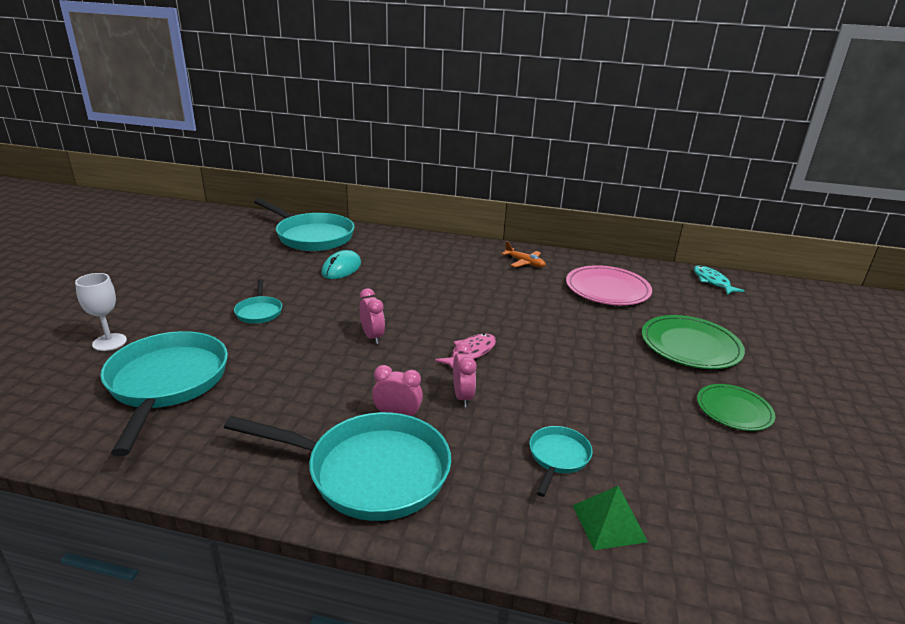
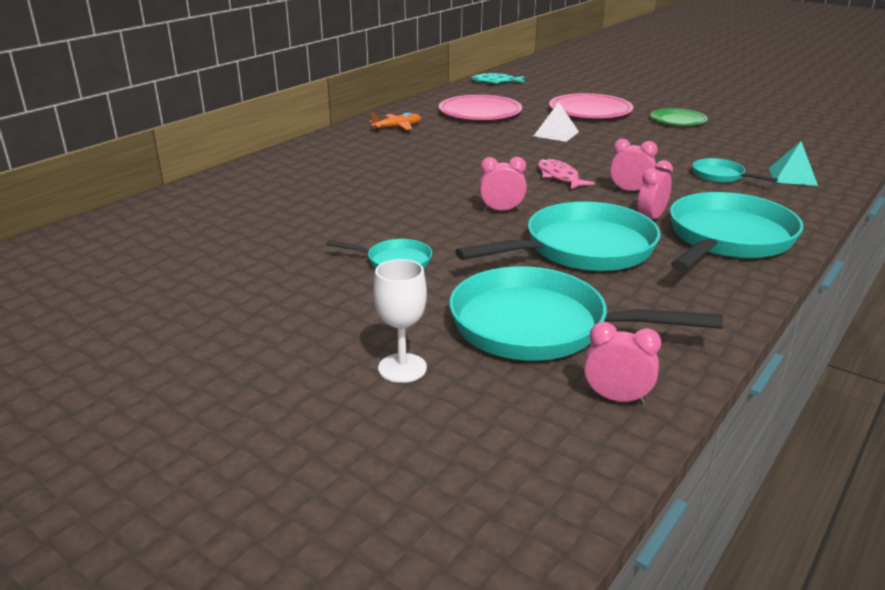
camera: 65 degrees left, 0 degrees up
turquoise pan [254,198,354,251] -> turquoise pan moved to [455,202,661,271]
turquoise mouse [322,250,361,279] -> none
green pyramid [573,486,648,550] -> turquoise pyramid [769,141,818,186]
green plate [642,315,745,369] -> pink plate [549,93,633,118]
none -> white pyramid [534,102,579,142]
none -> pink clock [584,322,661,404]

